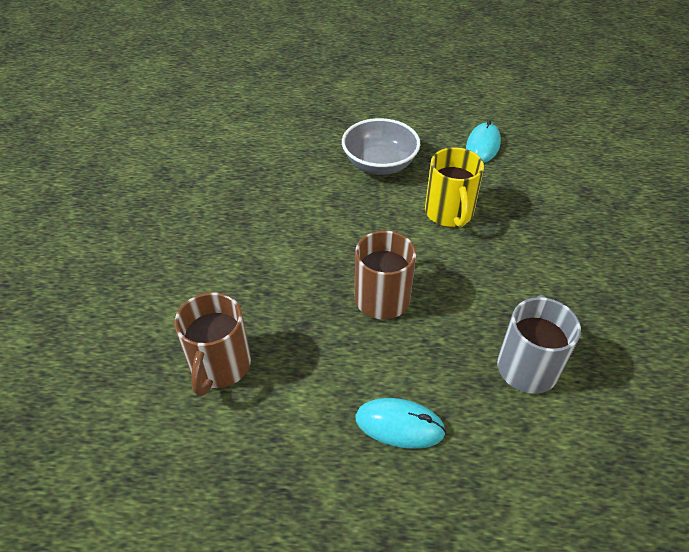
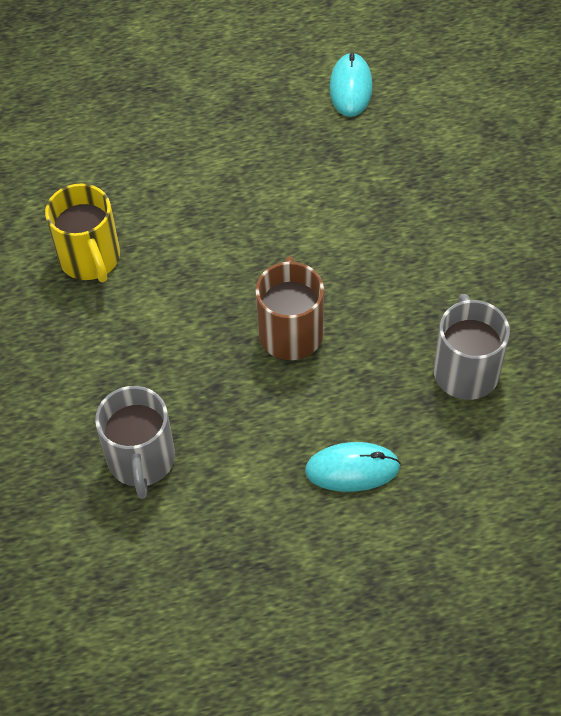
camera: 15 degrees left, 10 degrees up
brown mug [175,292,251,396] -> grey mug [95,386,175,499]
grey bowl [342,118,420,175] -> none
yellow mug [425,148,484,227] -> yellow mug moved to [45,184,120,283]

